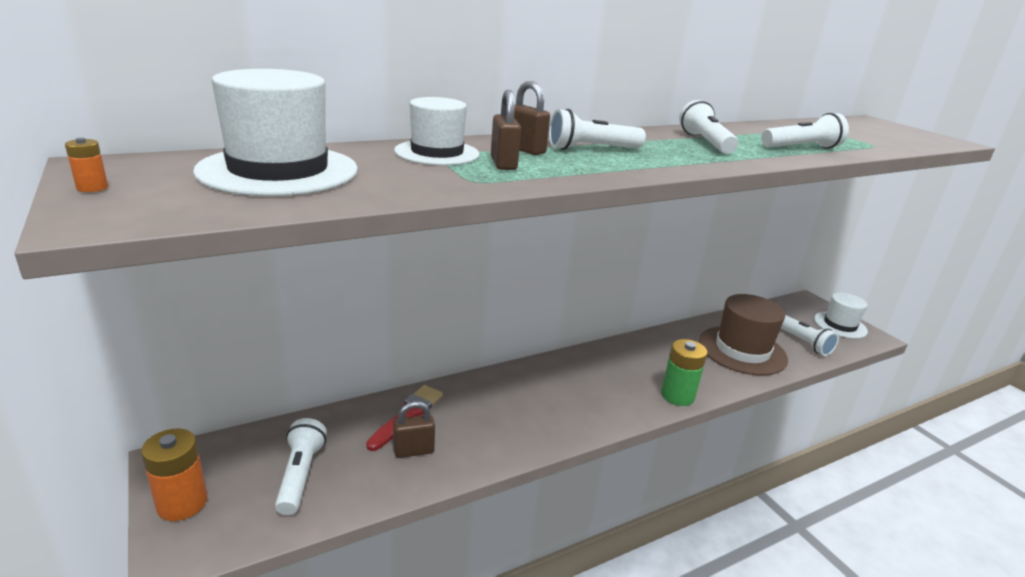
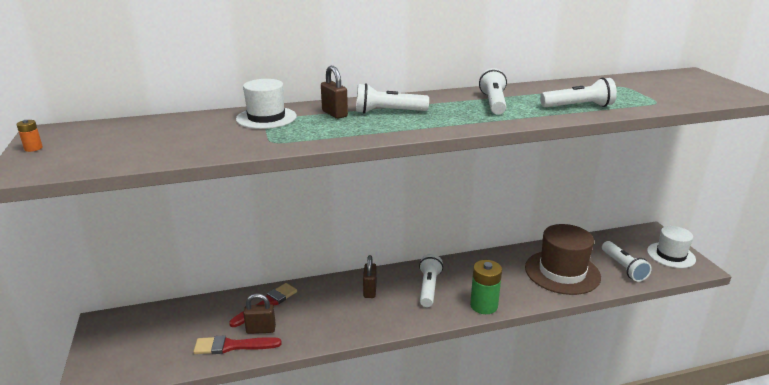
camera: 15 degrees right, 0 degrees up
orange battery [141,428,207,521] -> none
white hat [193,69,358,196] -> none
white flashlight [275,418,327,515] -> white flashlight moved to [419,254,443,307]
brown padlock [491,90,521,170] -> brown padlock moved to [363,255,377,298]
none -> red brush [193,335,282,354]

